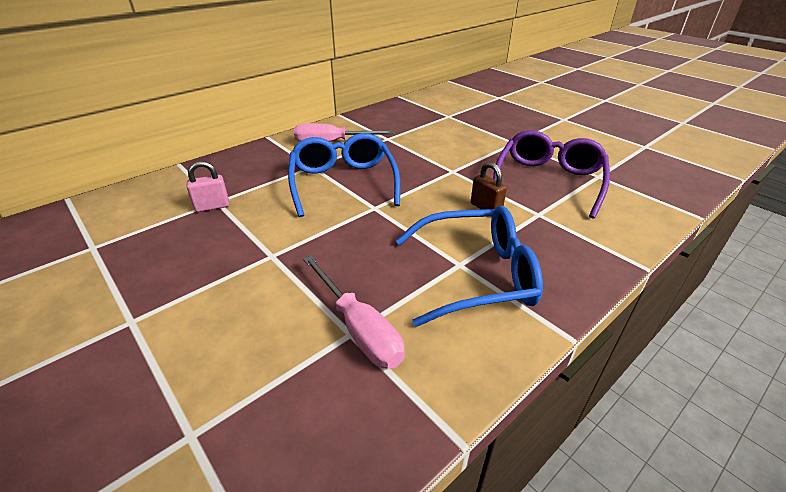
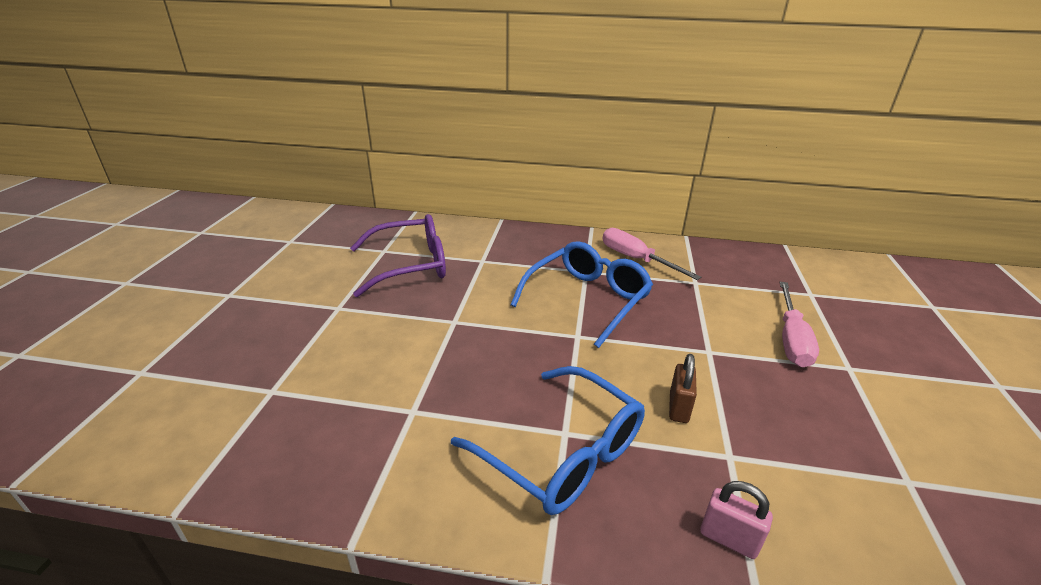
camera: 50 degrees right, 5 degrees down
pink padlock [187,161,229,212] -> pink padlock moved to [700,481,773,559]
pink screwdriver [303,255,405,369] -> pink screwdriver moved to [779,282,819,367]
purple glasses [493,130,610,219] -> purple glasses moved to [350,214,446,297]

